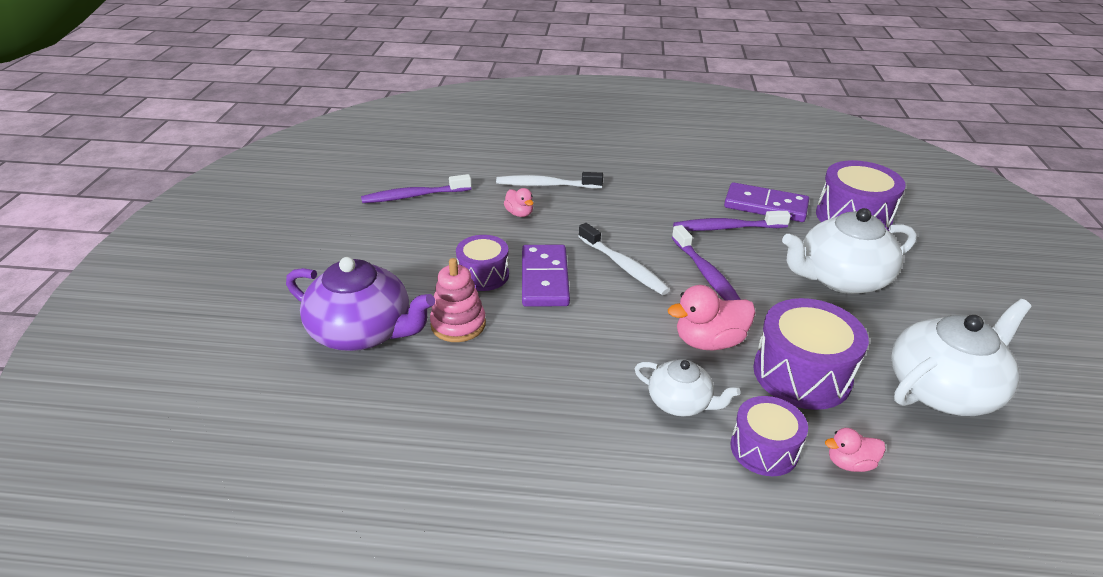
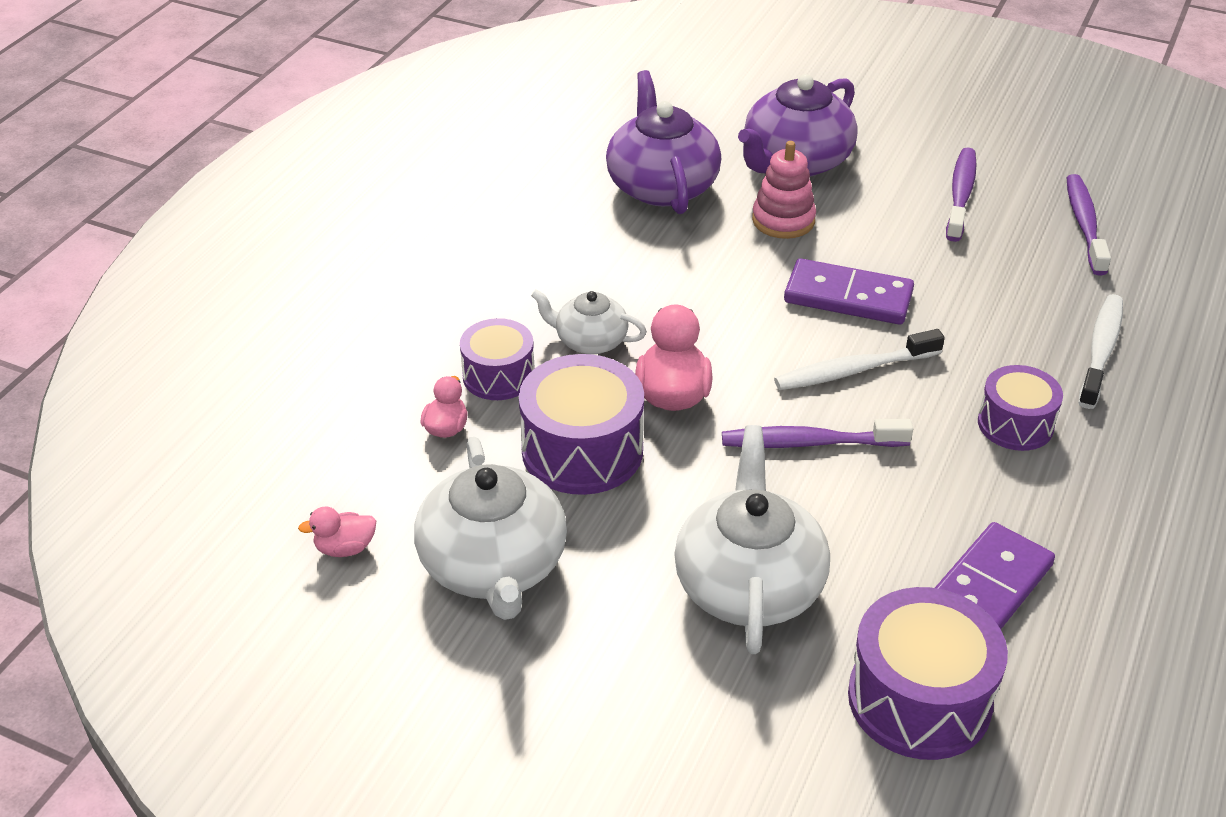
camera: 110 degrees right, 5 degrees up
purple drum [456,235,509,291] -> purple drum moved to [978,365,1063,451]
pink duck [504,188,534,217] -> pink duck moved to [298,507,376,557]
white teapot [635,359,740,417] -> white teapot turned 60 degrees clockwise [531,289,647,354]
purple toothbrush [673,211,791,231] -> purple toothbrush moved to [946,148,977,242]
none -> purple teapot [606,70,721,214]

